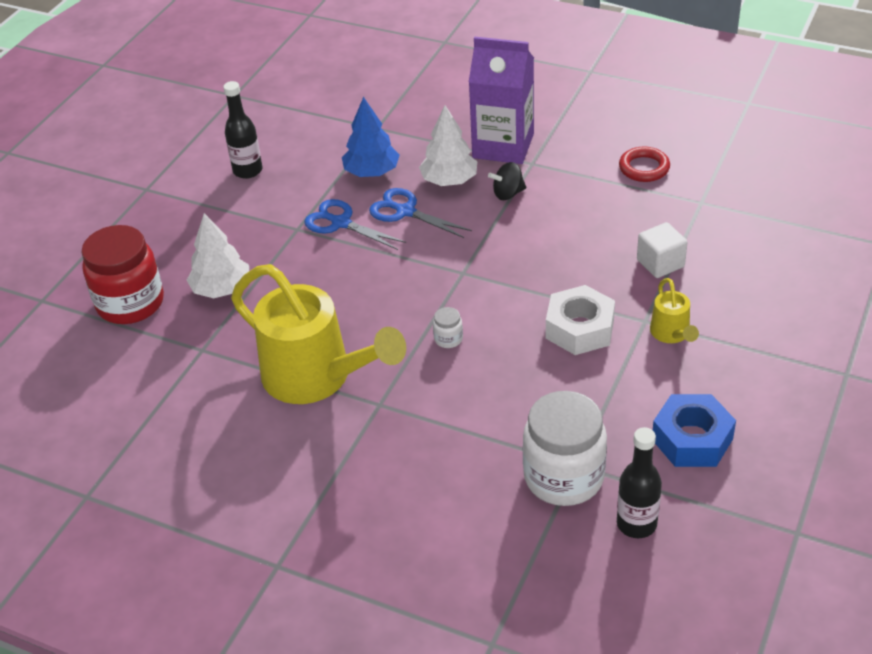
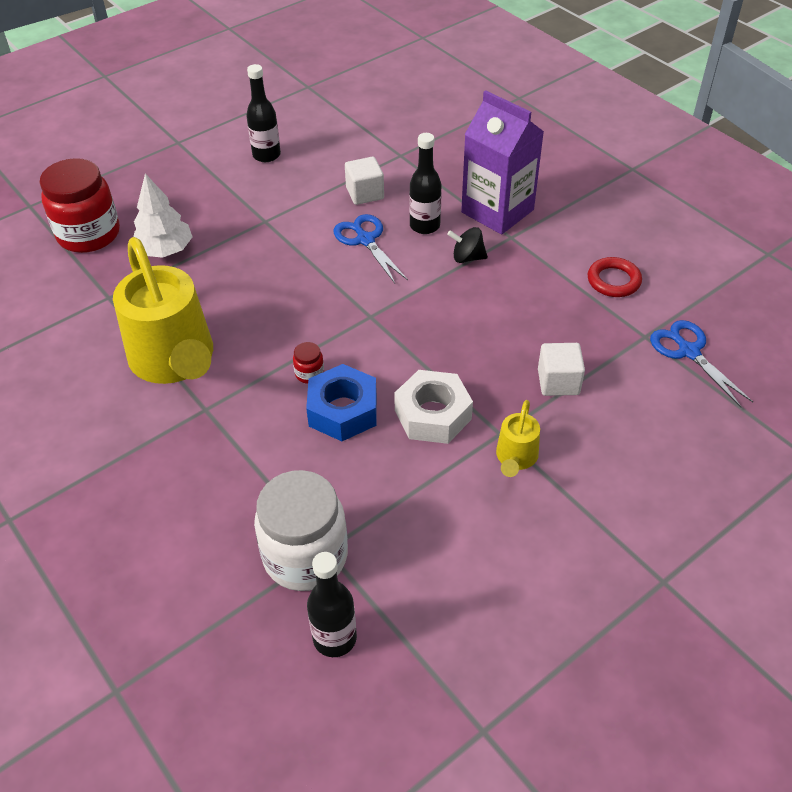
camera: 25 degrees right, 5 degrees up
blue scissors [304,199,406,250] -> blue scissors moved to [650,320,753,407]
blue tree [342,97,400,177] -> white cube [345,157,384,205]
white tree [419,105,477,186] -> black bottle [409,133,441,234]
white jar [433,307,463,348] -> red jar [293,342,324,384]
blue nut [653,394,736,467] -> blue nut moved to [306,364,377,441]

